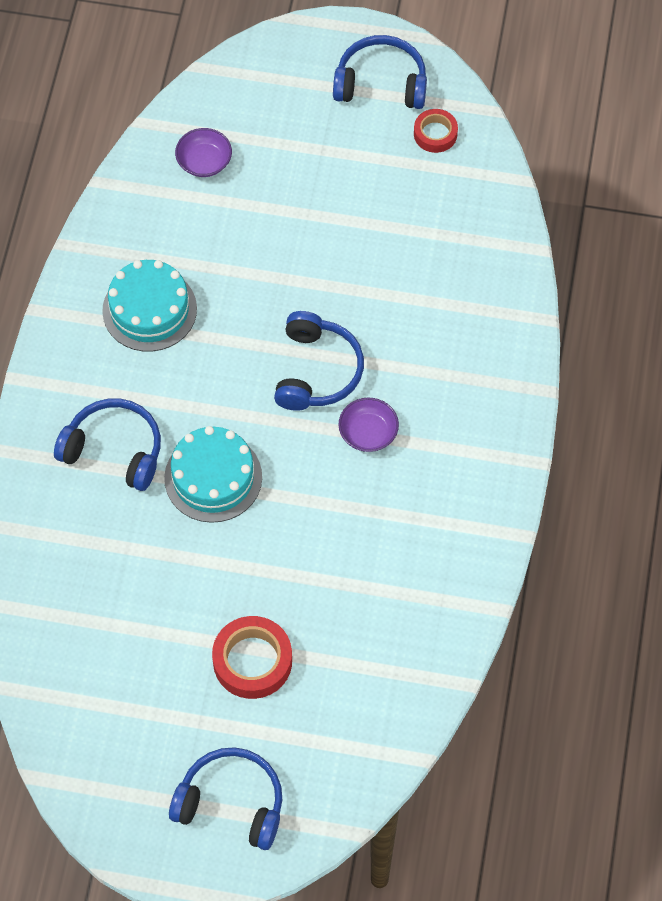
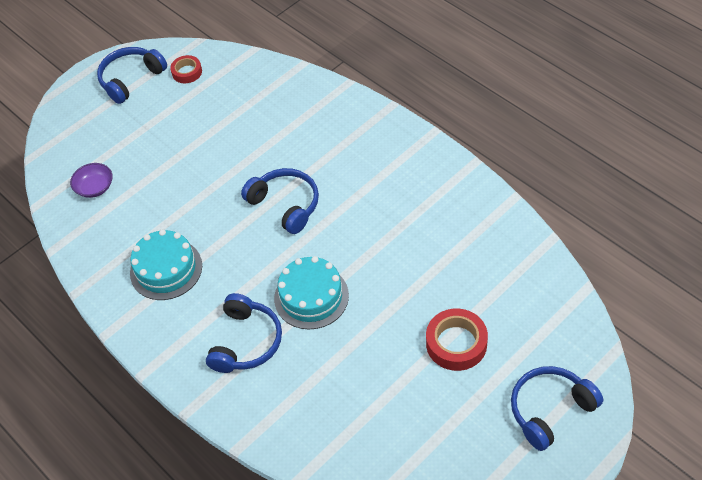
camera: 50 degrees left, 10 degrees down
blue headphones [54,398,161,491] -> blue headphones turned 135 degrees clockwise [206,293,282,373]
purple bowl [339,397,399,452] -> none

